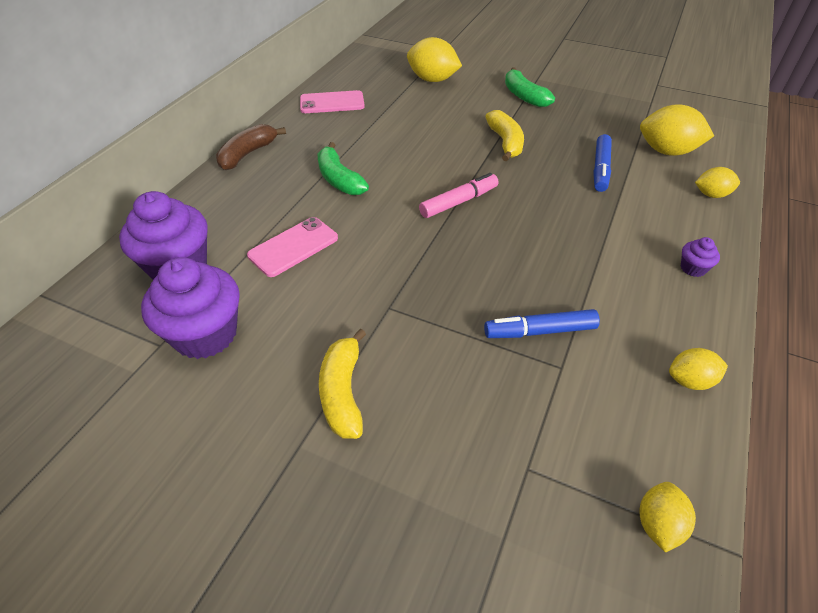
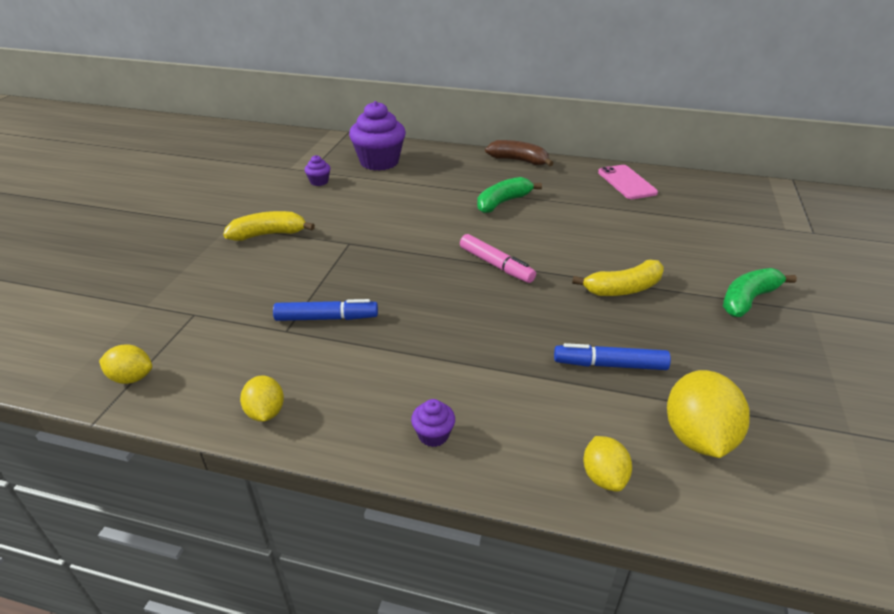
camera: 80 degrees right, 10 degrees down
purple cupcake [141,257,240,359] -> purple cupcake [305,155,331,186], size x0.44
pink phone [247,217,338,277] -> none
yellow lemon [407,37,462,82] -> none
blue marker [484,309,600,338] -> blue marker turned 105 degrees clockwise [273,299,378,321]

